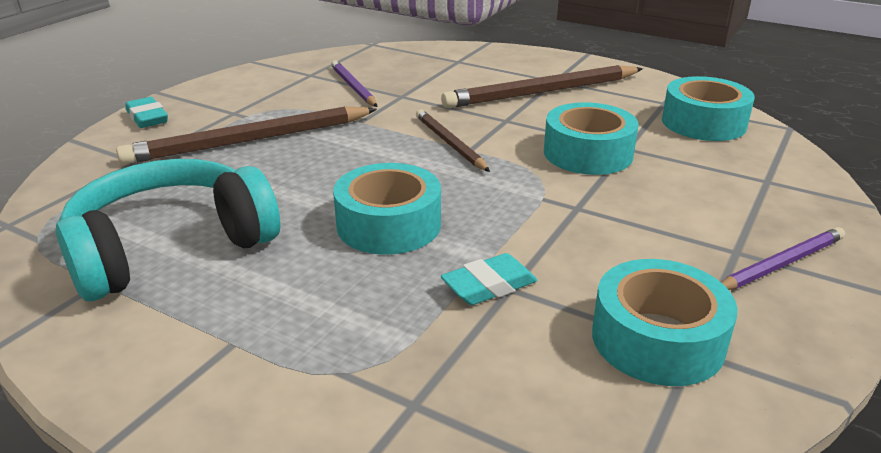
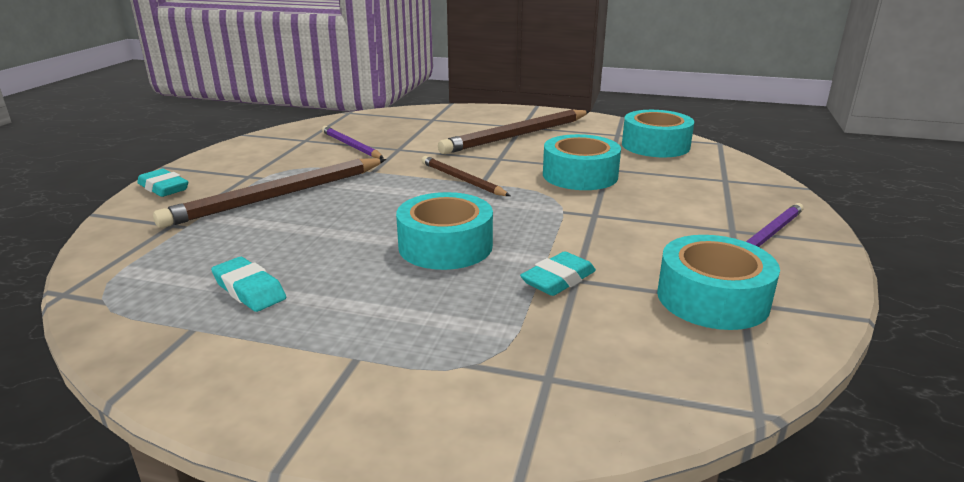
camera: 15 degrees left, 5 degrees down
turquoise headphones [56,159,280,301] -> turquoise eraser [211,257,286,312]

